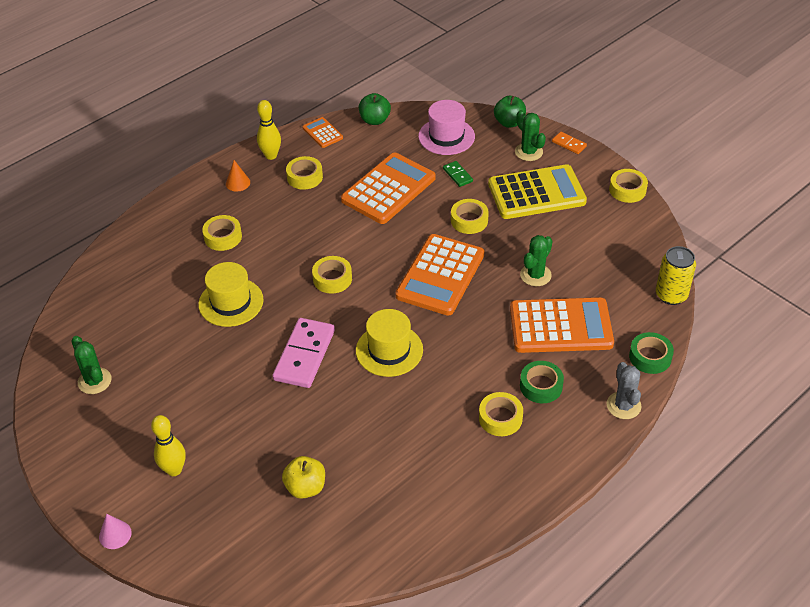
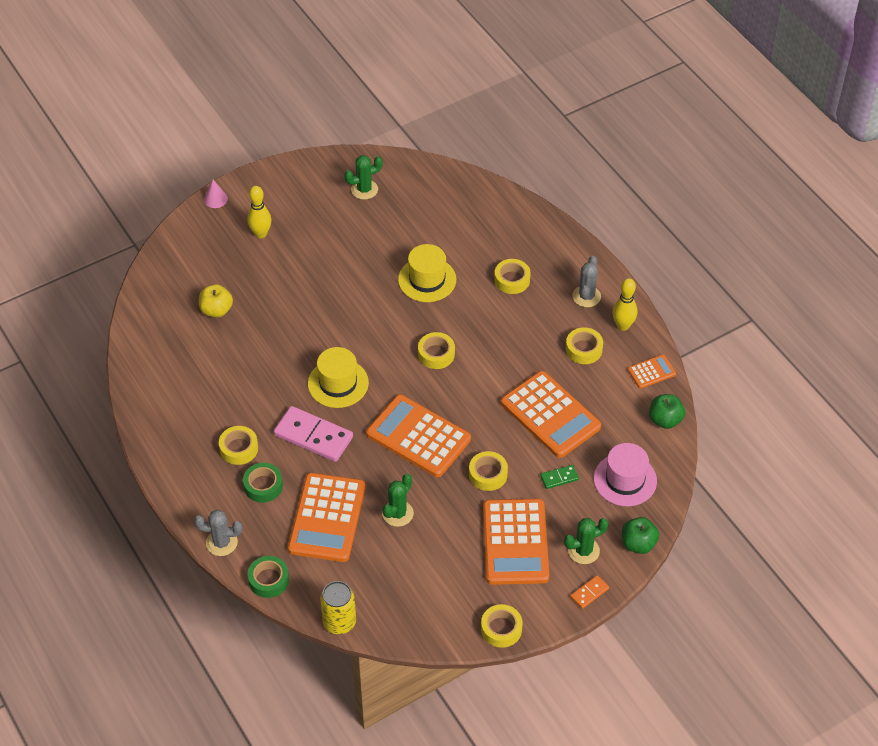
camera: 100 degrees right, 5 degrees up
orange cone [226,160,250,192] -> grey cactus [572,256,601,307]
pink domino [273,318,335,388] -> pink domino moved to [274,406,353,462]
yellow calculator [488,164,587,219] -> orange calculator [483,499,549,585]
green cactus [520,235,552,286] -> green cactus turned 75 degrees clockwise [382,474,414,527]

